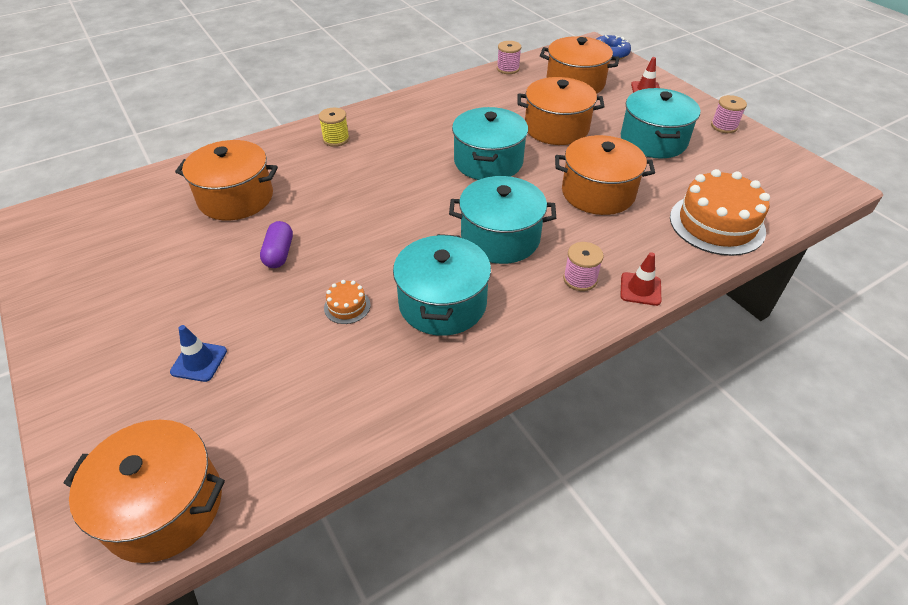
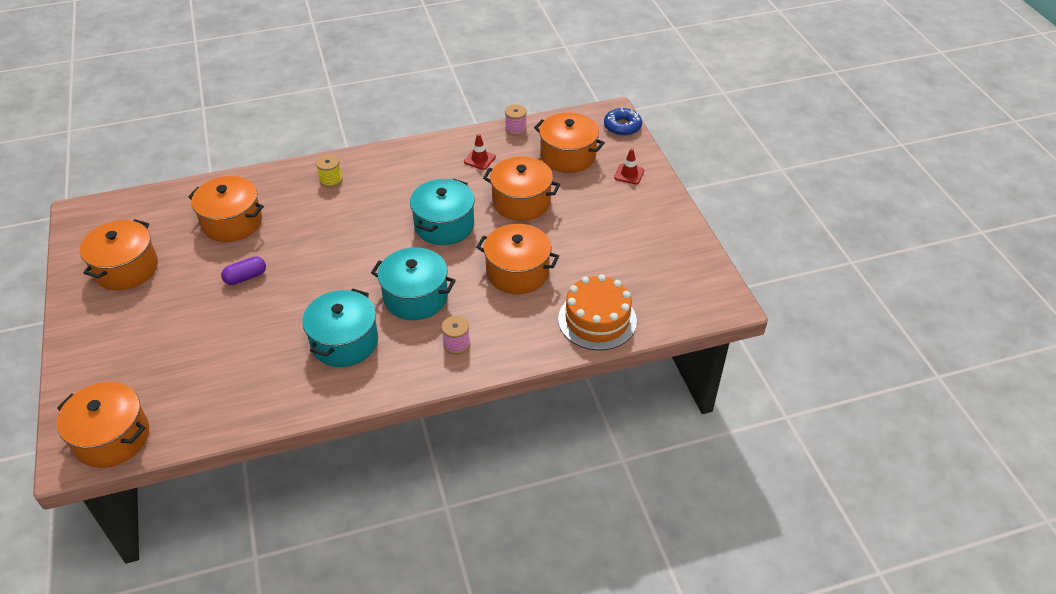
camera: 15 degrees right, 0 degrees up
blue traffic cone [170,325,227,382] -> none
purple capsule [260,221,293,268] -> purple capsule turned 45 degrees clockwise [221,256,266,285]
orange cake [324,280,371,324] -> none
red traffic cone [620,252,661,306] -> red traffic cone moved to [464,134,496,170]
turquoise pot [621,88,701,158] -> none
pink spool [711,95,747,133] -> none
none -> orange pot [80,219,158,290]

